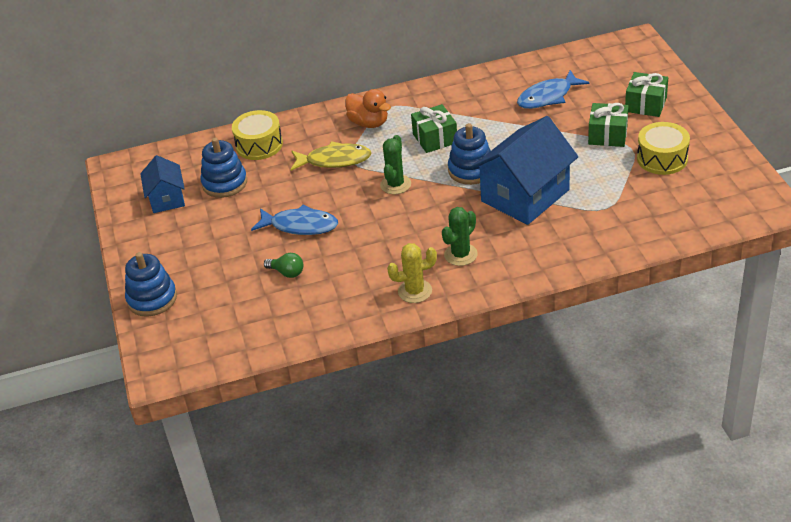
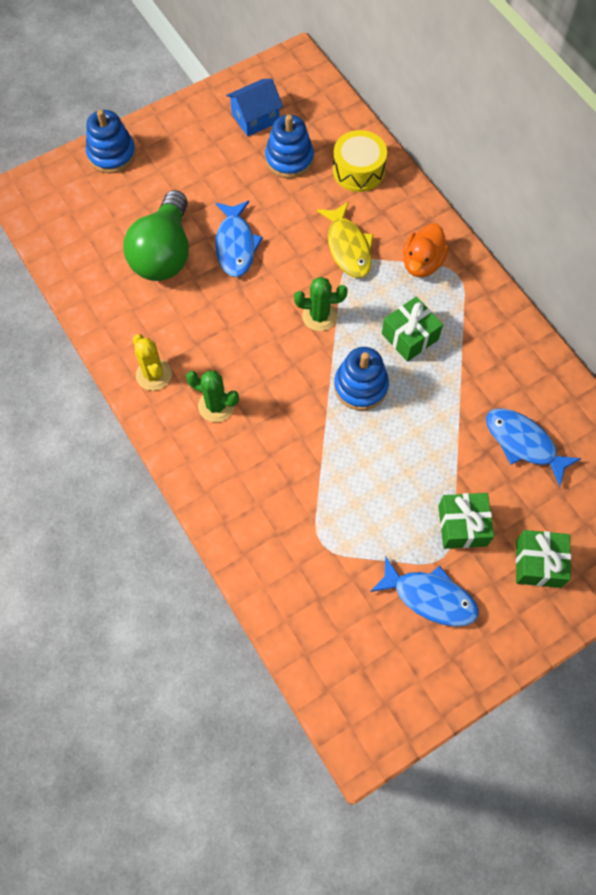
camera: 70 degrees right, 25 degrees up
green light bulb [264,253,304,278] -> green light bulb [124,190,189,281], size x2.44
blue house [471,116,578,225] -> none
yellow drum [637,122,690,175] -> blue fish [370,556,479,627]

